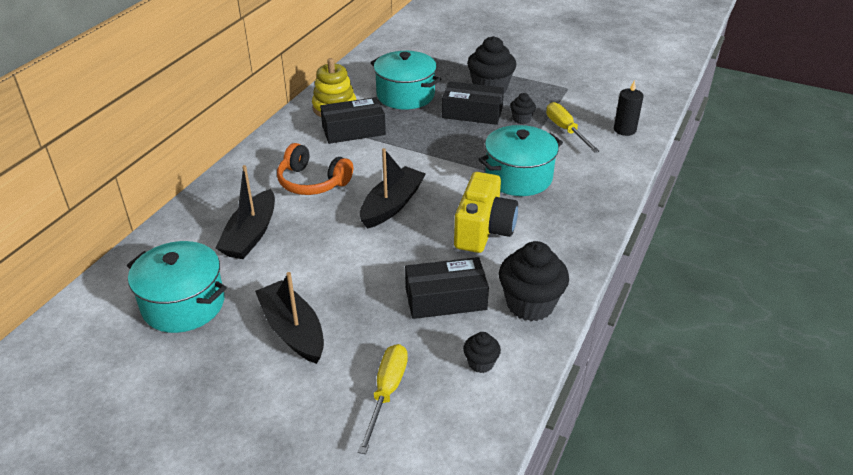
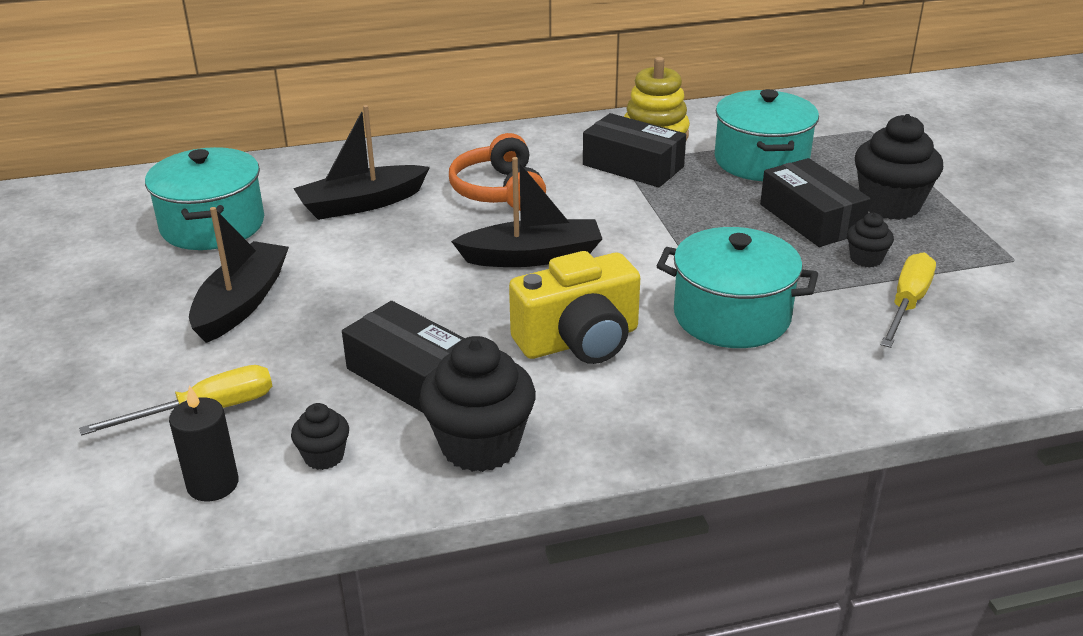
camera: 50 degrees right, 5 degrees down
black candle [614,80,644,136] -> black candle moved to [169,385,238,501]

